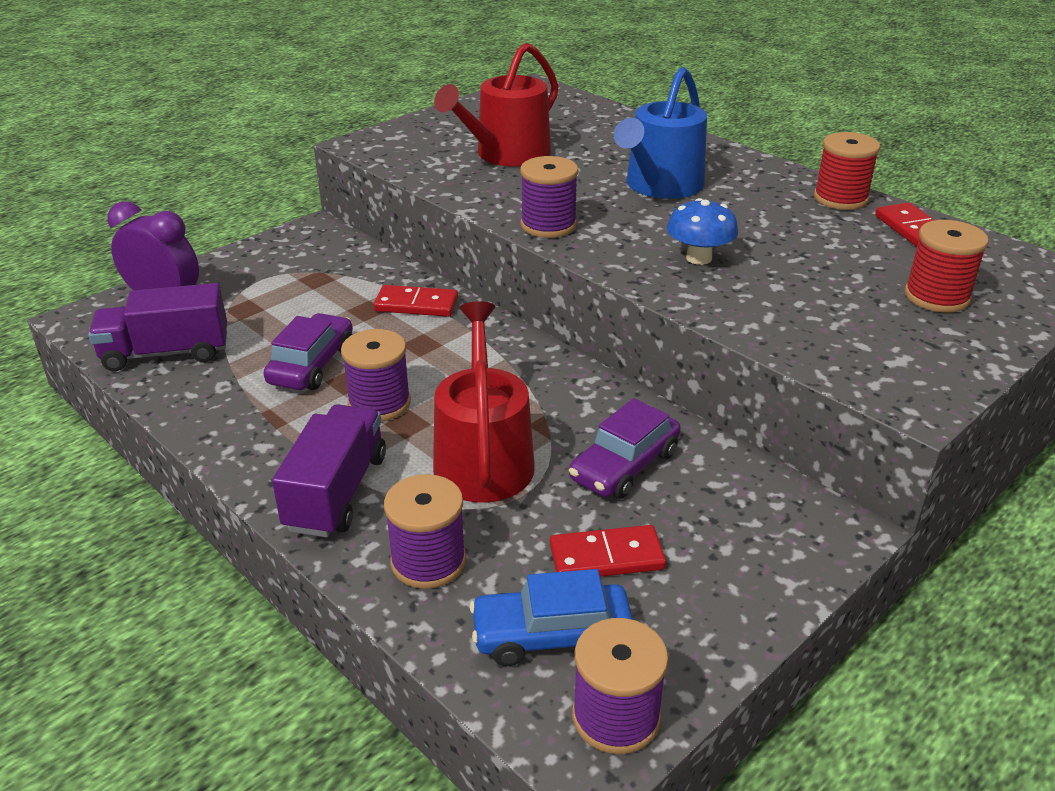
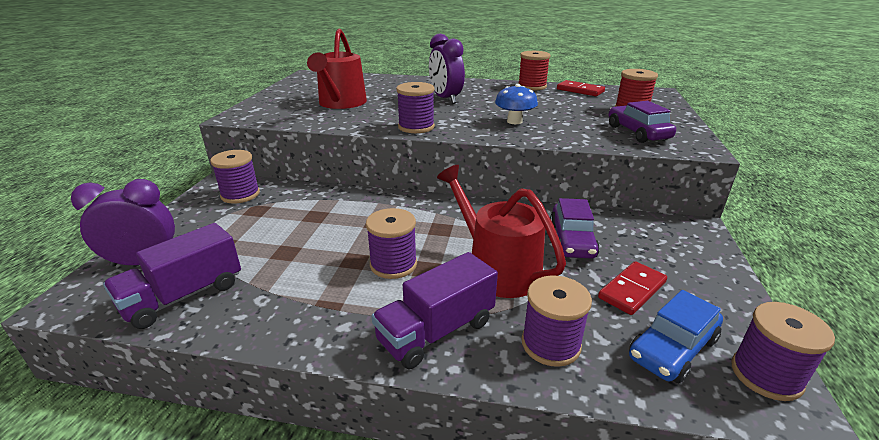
camera: 35 degrees left, 5 degrees down
purple car [264,313,353,390] -> purple car moved to [608,101,676,143]
purple truck [272,404,386,537] -> purple truck turned 105 degrees counterclockwise [372,252,498,369]
red domino [374,285,458,317] -> none
blue watering can [614,67,707,199] -> purple clock [429,34,465,104]
none -> purple spool [210,150,260,203]

